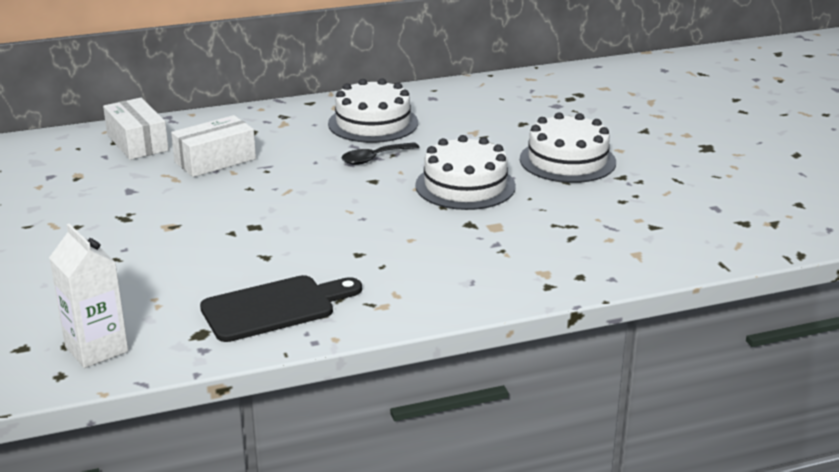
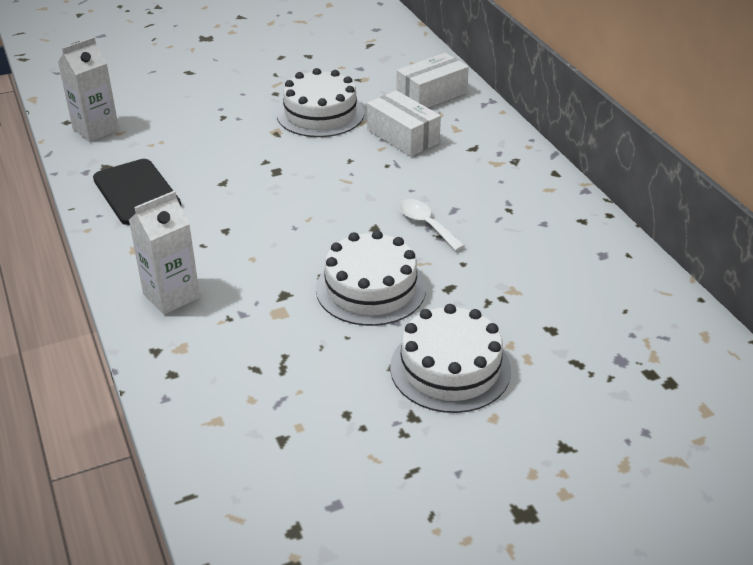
camera: 85 degrees right, 10 degrees up
white cake [328,78,418,143] -> white cake moved to [277,68,364,137]
black spoon [341,142,419,165] -> white spoon [399,199,465,251]
none -> white carton [129,191,200,315]

